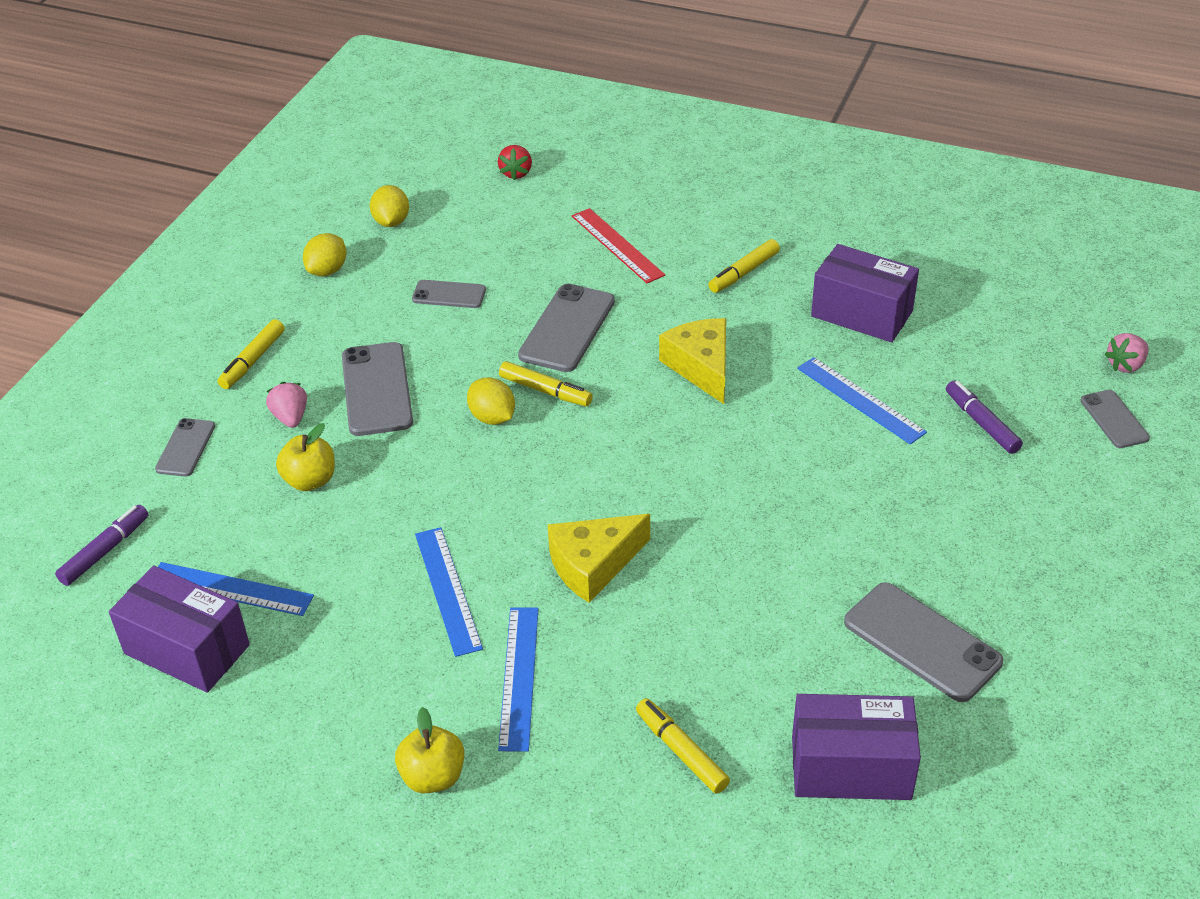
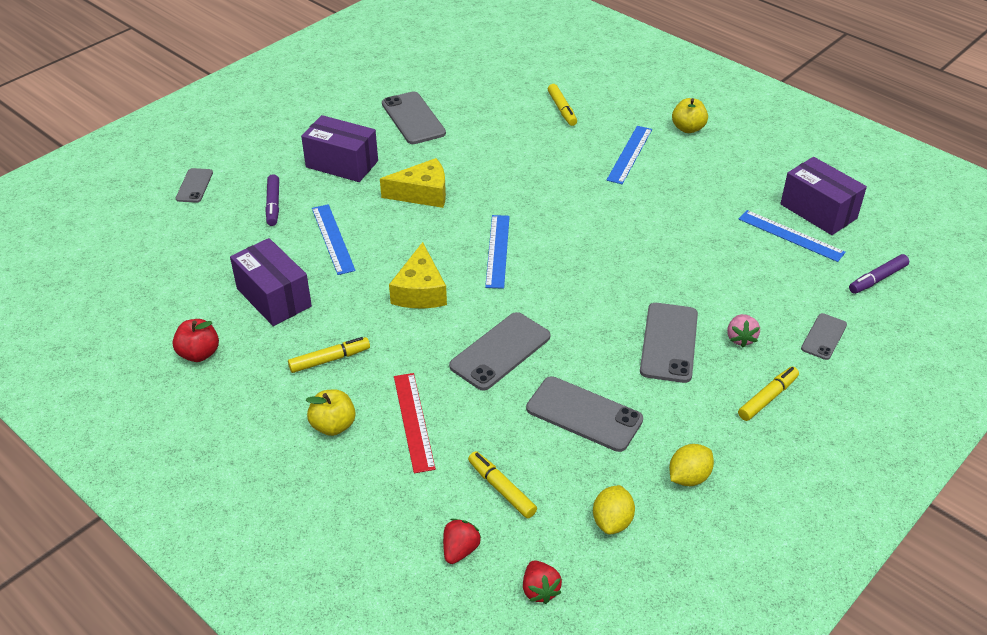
camera: 160 degrees left, 0 degrees up
yellow apple [276,423,335,491] -> yellow apple moved to [306,389,356,436]
grey phone [412,280,486,308] -> grey phone [526,376,643,452], size x1.71
blue ruler [415,527,483,657] -> blue ruler moved to [485,215,510,289]
yellow lemon [467,377,515,425] -> none
yellow marker [499,361,593,406] -> yellow marker moved to [468,451,537,519]
yellow cheese [548,514,650,603] -> yellow cheese moved to [380,158,446,208]
purple box [792,694,921,800] -> purple box moved to [301,115,378,182]
pink strawberry [1105,333,1149,373] -> none
none -> red apple [172,319,219,362]
none -> red strawberry [523,560,562,604]

